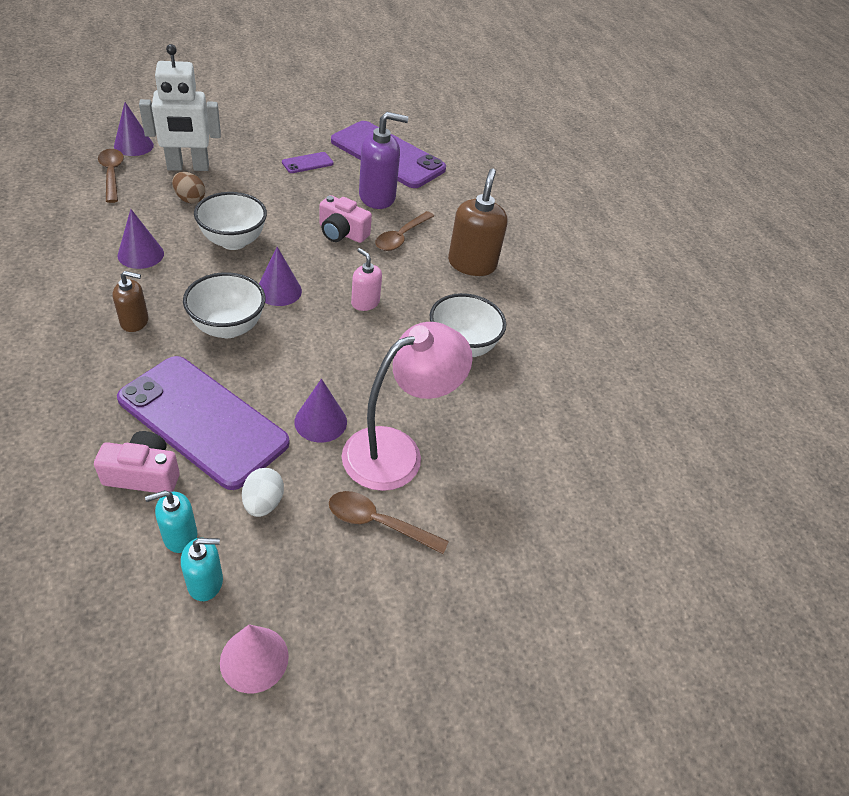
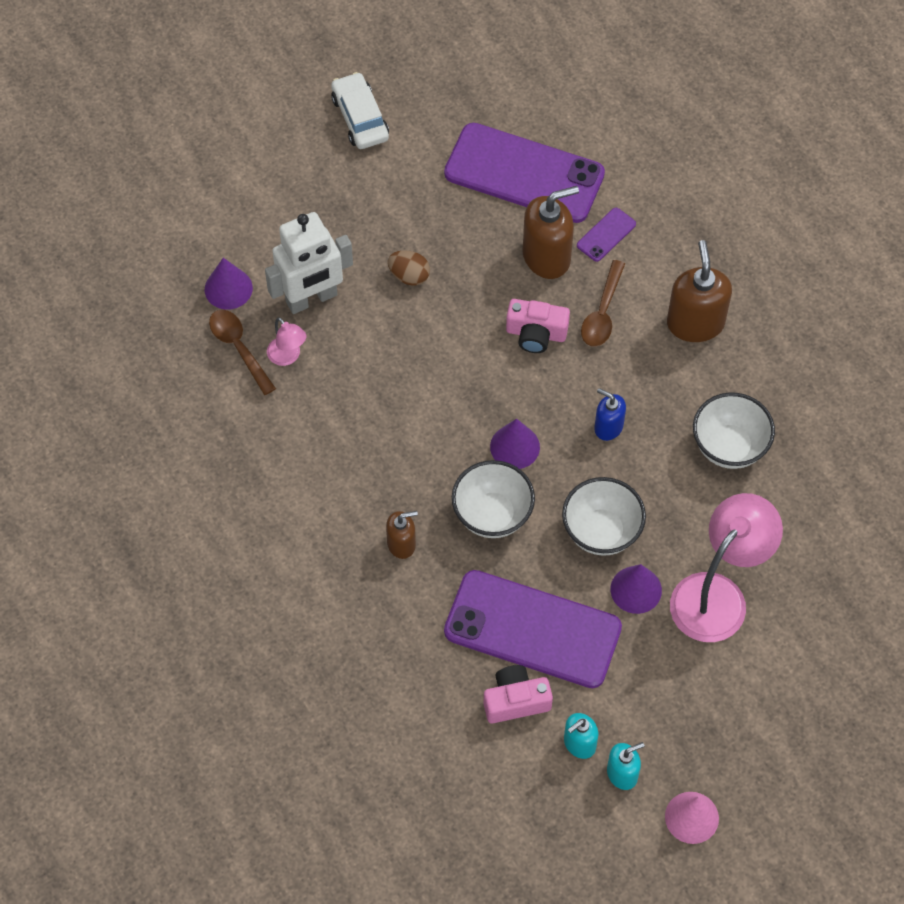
camera: 10 degrees left, 15 degrees up
purple cone [118,209,164,269] -> none
brown egg [172,172,205,203] -> brown egg moved to [388,250,430,286]
white bowl [194,192,267,250] -> white bowl moved to [562,477,646,556]
white egg [242,468,284,517] -> none
purple phone [282,152,333,173] -> purple phone moved to [577,208,636,262]
brown spoon [329,491,449,554] -> none
pink soap dispenser [351,248,382,311] -> blue soap dispenser [594,388,626,441]
purple soap dispenser [359,112,408,209] -> brown soap dispenser [522,186,579,279]
none -> pink lamp [267,317,306,366]
none -> white car [331,72,389,149]

